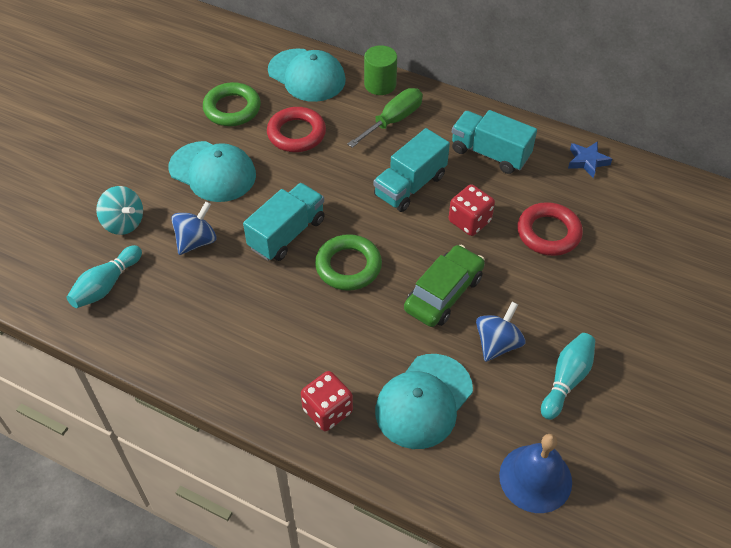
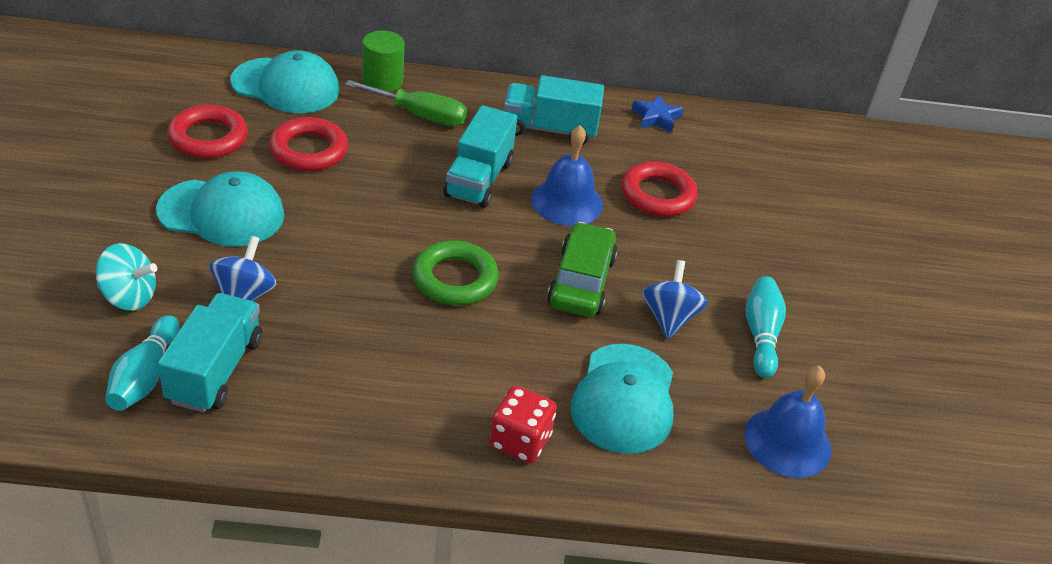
camera: 30 degrees left, 10 degrees down
green ring [203,82,261,126] -> red ring [167,105,248,159]
turquoise truck [243,183,325,261] -> turquoise truck moved to [158,293,262,413]
green screwdriver [347,88,423,148] -> green screwdriver turned 90 degrees clockwise [345,80,467,126]
red dice [449,184,495,236] -> blue bell [531,125,603,226]

